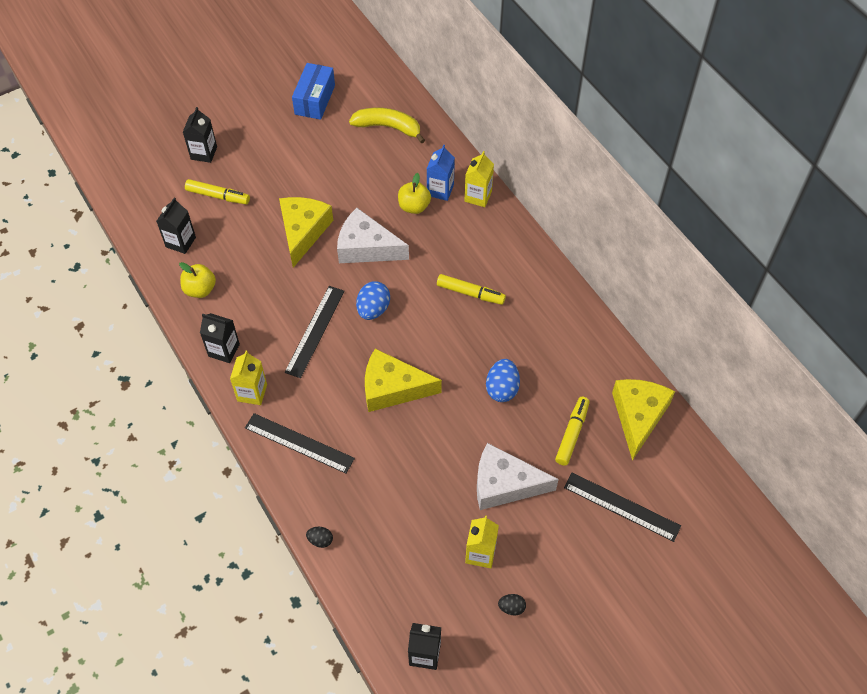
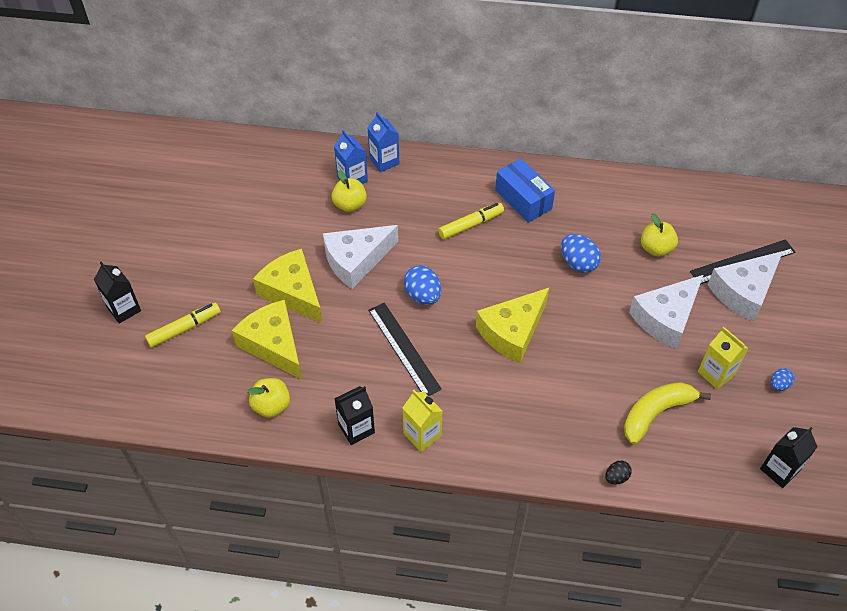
camera: 50 degrees left, 5 degrees down
black carton [156,198,196,254] -> none
black ruler [245,413,355,473] -> none
blue box [292,63,335,120] -> blue box moved to [495,159,555,223]
yellow banana [349,108,425,144] -> yellow banana moved to [624,382,711,444]
yellow carton [464,151,494,207] -> blue carton [367,112,399,172]
black egg [498,594,526,616] -> blue egg [771,368,794,391]
yellow marker [555,397,590,466] -> yellow apple [641,213,678,257]
yellow cheese [612,379,675,461] -> yellow cheese moved to [232,300,302,380]
none -> white cheese [708,251,783,322]

